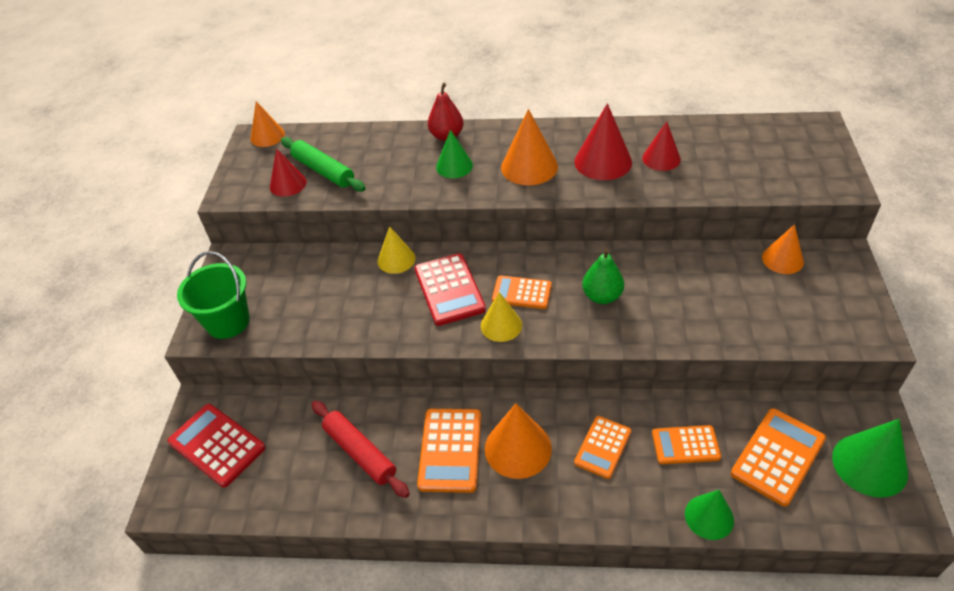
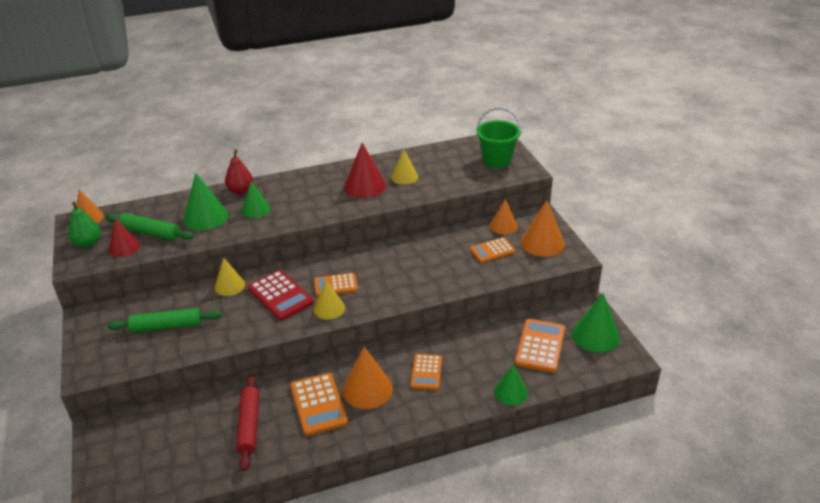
camera: 25 degrees left, 10 degrees down
red calculator [167,404,265,488] -> none
green bucket [177,251,250,339] -> green bucket moved to [476,107,521,168]
red rolling pin [312,401,410,498] -> red rolling pin turned 60 degrees clockwise [236,374,259,471]
orange cone [501,109,558,185] -> orange cone moved to [521,200,565,257]
green pear [582,248,624,304] -> green pear moved to [68,202,101,248]
red cone [642,121,681,171] -> yellow cone [391,149,418,185]
orange calculator [652,425,721,464] -> orange calculator moved to [470,237,516,263]
none -> green rolling pin [107,308,222,332]
none -> green cone [183,173,228,231]

